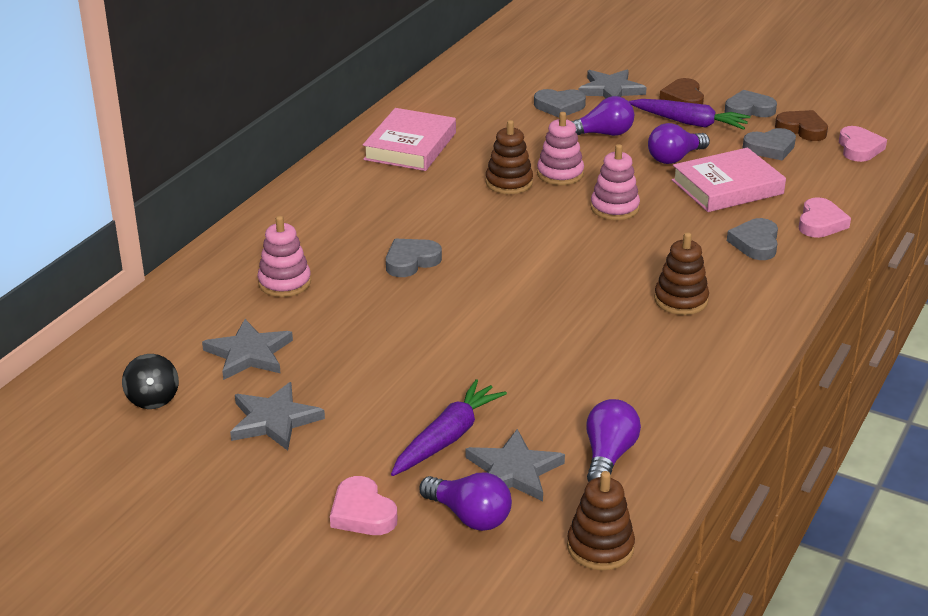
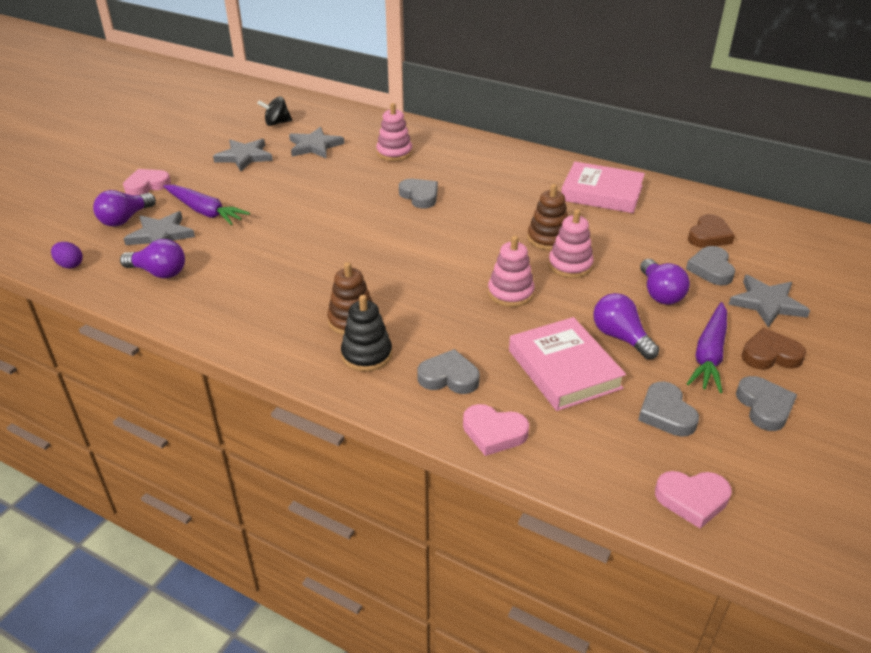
camera: 90 degrees right, 5 degrees up
brown stacking toy [567,471,635,570] -> purple egg [51,242,83,269]
brown heart [775,110,828,141] -> brown heart moved to [688,214,735,248]
none -> black stacking toy [341,295,392,372]

